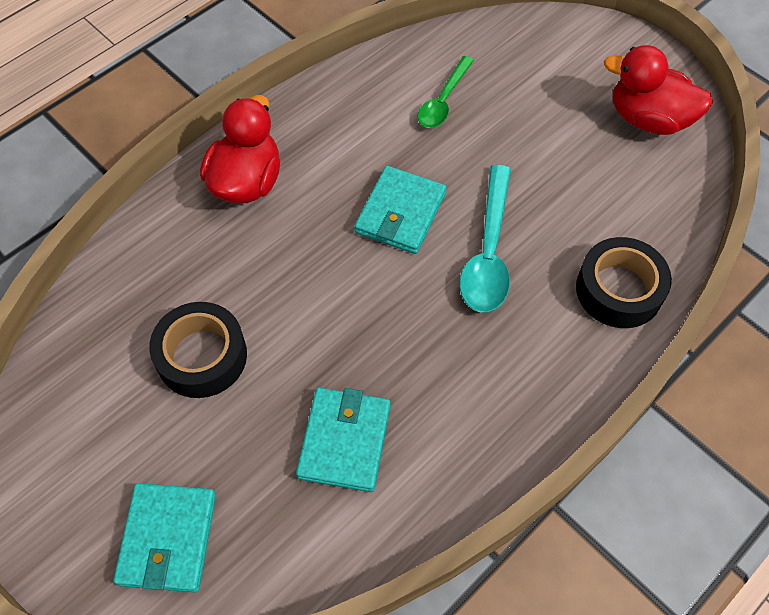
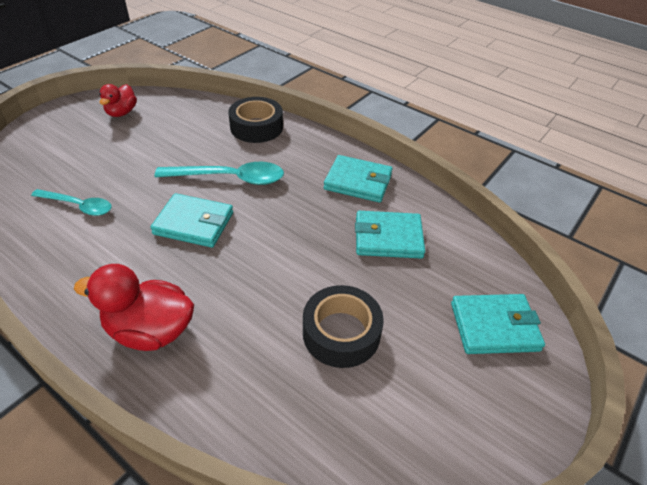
camera: 100 degrees left, 15 degrees down
green spoon [418,56,474,128] -> turquoise spoon [31,189,111,216]
red duck [604,45,713,135] -> red duck [99,84,137,117], size x0.63
none -> turquoise wallet [324,155,393,203]

